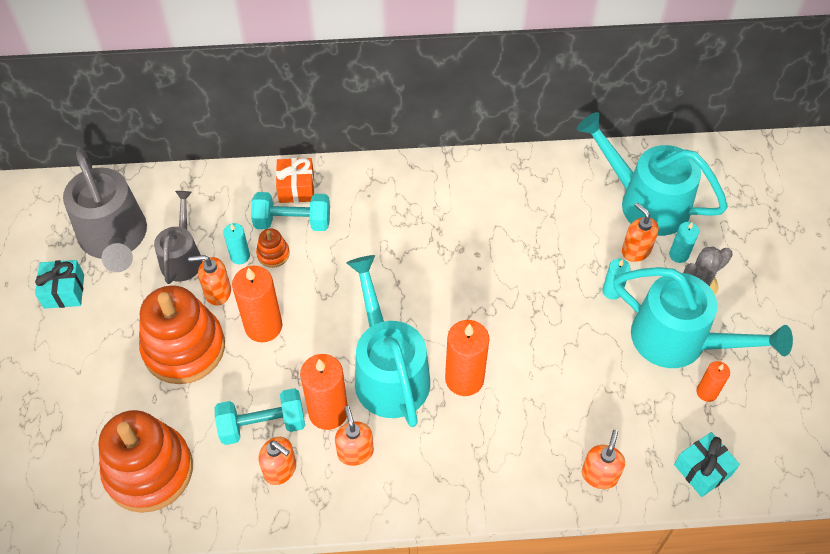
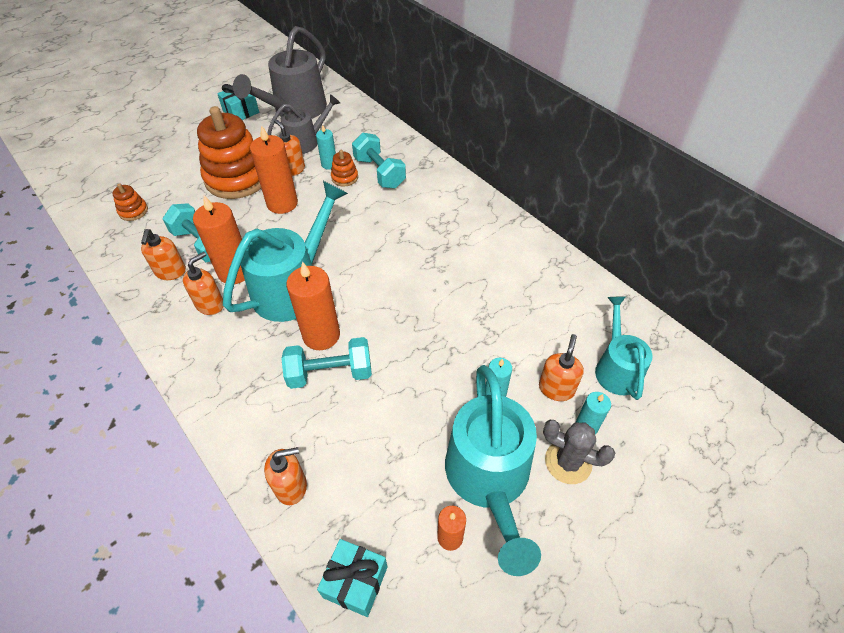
camera: 55 degrees right, 5 degrees down
orange stacking toy [98,410,193,513] -> orange stacking toy [112,183,148,221], size x0.42
orange gift [276,158,314,203] -> none
turquoise watering can [577,112,728,236] -> turquoise watering can [595,296,653,400], size x0.60
none -> turquoise dumbbell [281,337,372,389]

